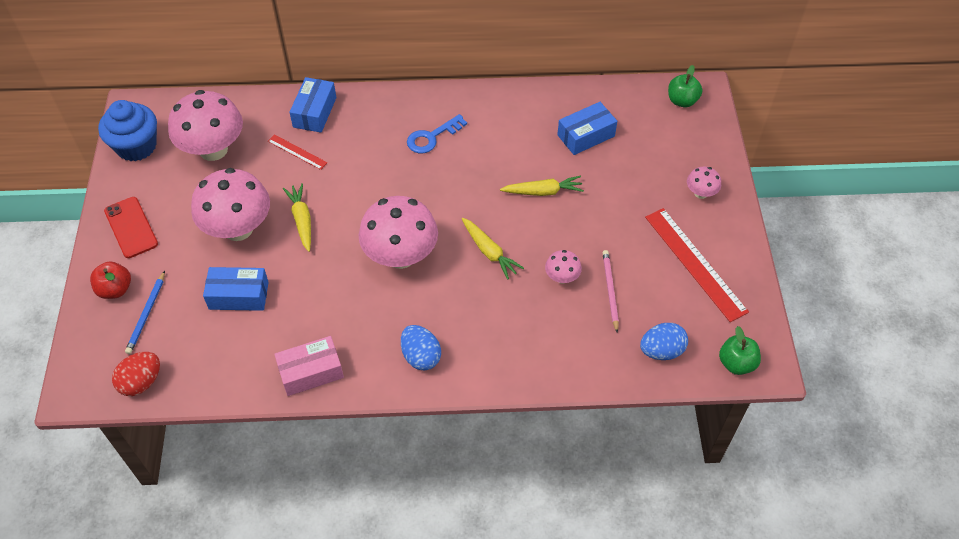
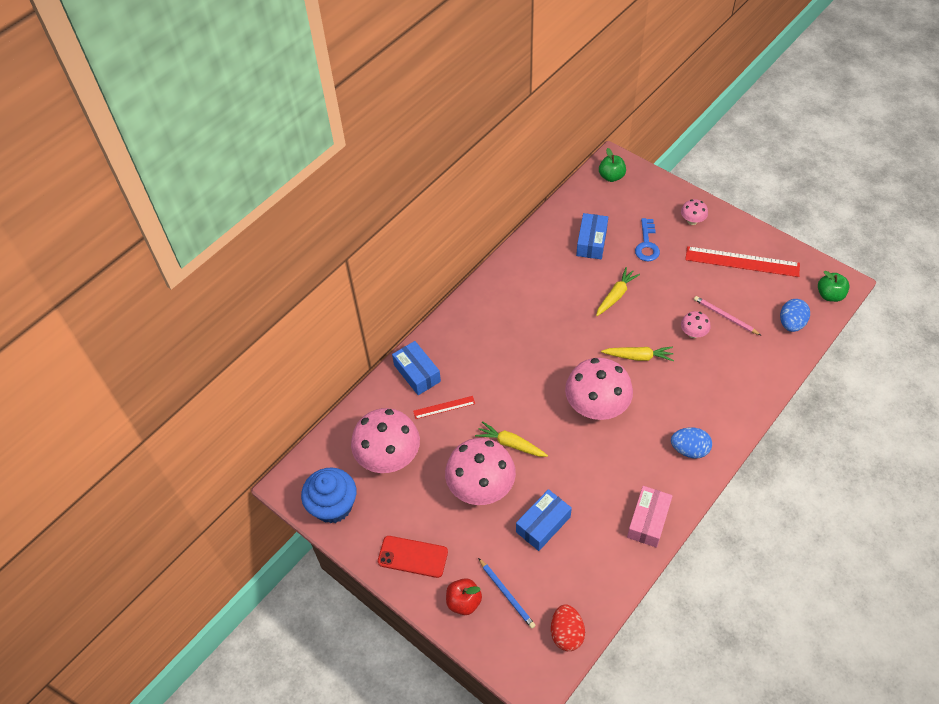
camera: 45 degrees left, 0 degrees up
blue key [407,114,467,153] -> blue key moved to [635,218,660,261]

